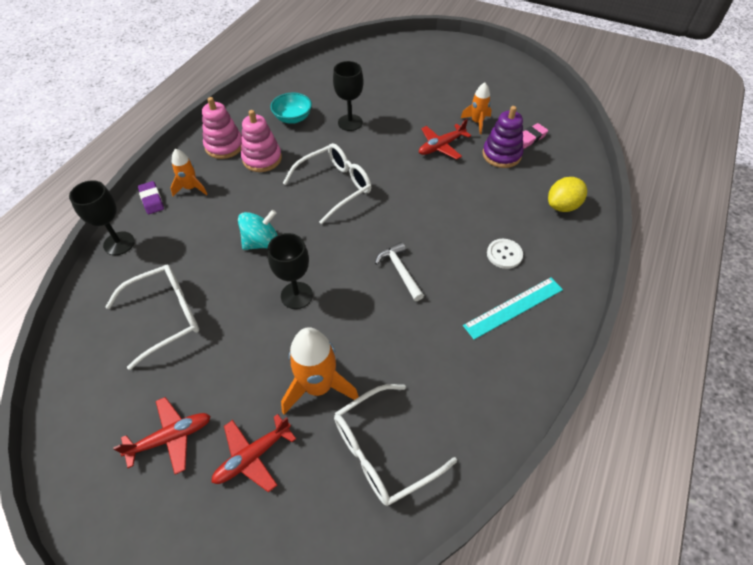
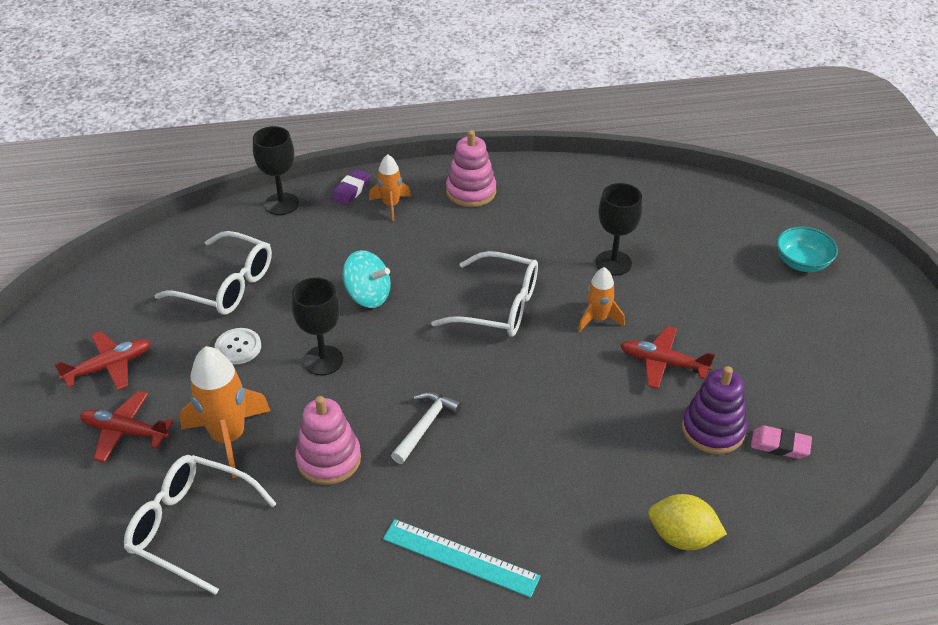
camera: 55 degrees right, 10 degrees down
red plane [113,397,211,474] -> red plane turned 60 degrees counterclockwise [54,331,151,390]
pink stacking toy [241,110,282,172] -> pink stacking toy moved to [295,396,361,485]
turquoise bowl [270,93,312,124] -> turquoise bowl moved to [776,226,838,272]
orange rocket [461,82,492,134] -> orange rocket moved to [578,267,625,332]
white button [487,239,523,269] -> white button moved to [215,328,261,365]

